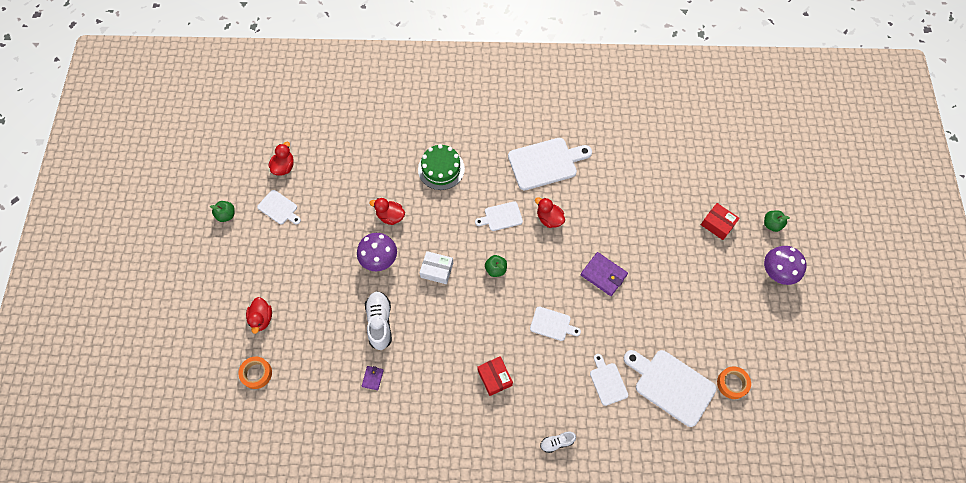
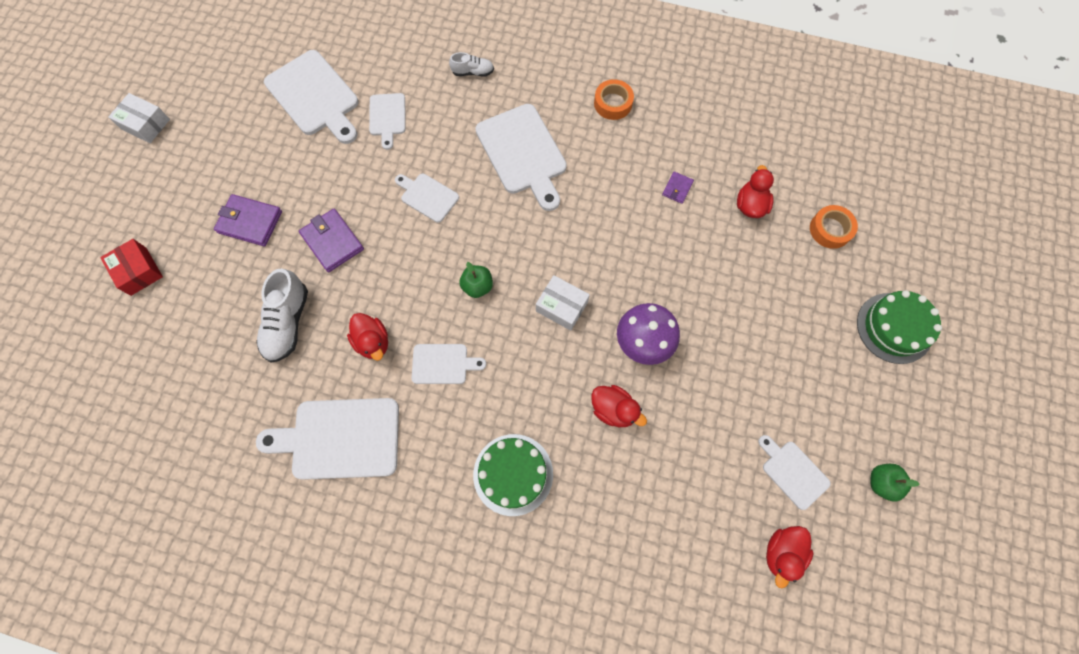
camera: 165 degrees left, 5 degrees up
red duck [246,297,272,334] -> red duck moved to [737,165,774,218]
white shoe [365,291,392,350] -> white shoe moved to [256,269,308,362]
red box [477,356,513,396] -> white cutting board [475,104,567,211]
orange tape [717,366,751,399] -> orange tape moved to [594,79,634,120]
green apple [764,210,790,232] -> none
purple mushroom [764,246,807,285] -> none
none -> white box [108,93,170,143]
none -> purple wallet [214,194,282,247]
none -> green cake [857,290,942,364]

